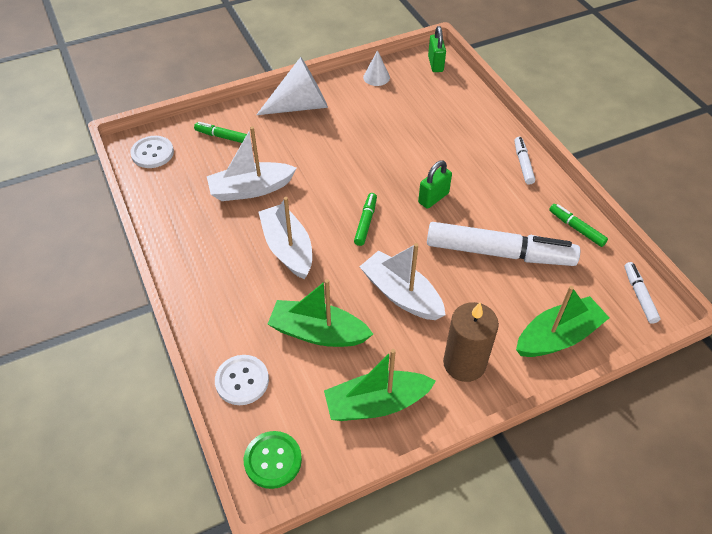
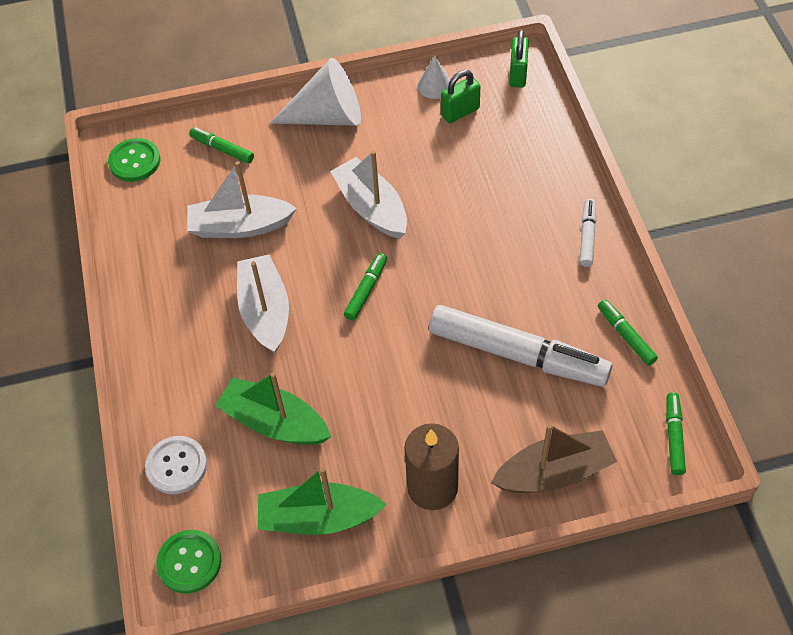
camera: 15 degrees right, 5 degrees up
white button [130,136,174,168] -> green button [108,138,160,182]
white boat [359,243,445,320] -> white boat moved to [330,150,407,239]
green padlock [418,160,452,209] -> green padlock moved to [441,70,480,123]
green boat [516,286,609,357] -> brown boat [491,424,617,493]
white marker [624,262,661,324] -> green marker [666,392,686,475]

